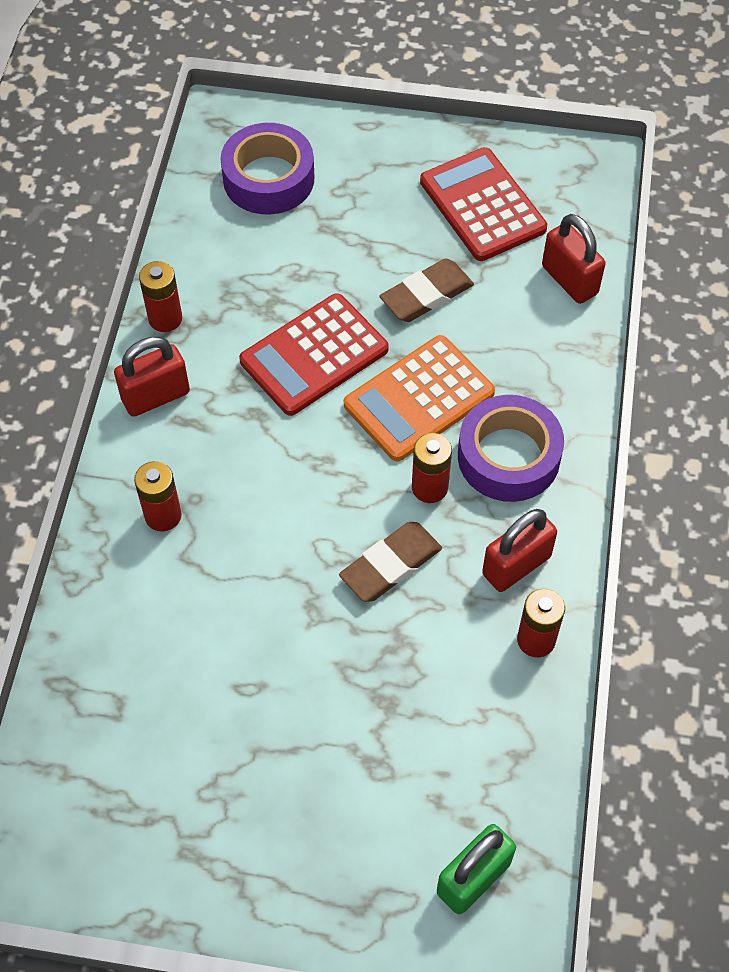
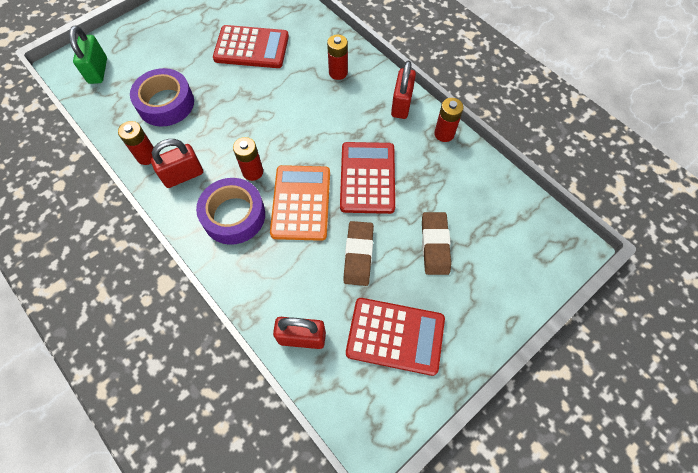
camera: 130 degrees right, 5 degrees up
purple tape [221,123,315,215] -> purple tape moved to [130,68,194,127]
brown eraser [339,522,442,602] -> brown eraser moved to [422,212,451,275]
red padlock [482,509,557,592] -> red padlock turned 60 degrees clockwise [151,139,203,188]
none -> red calculator [213,25,289,68]

